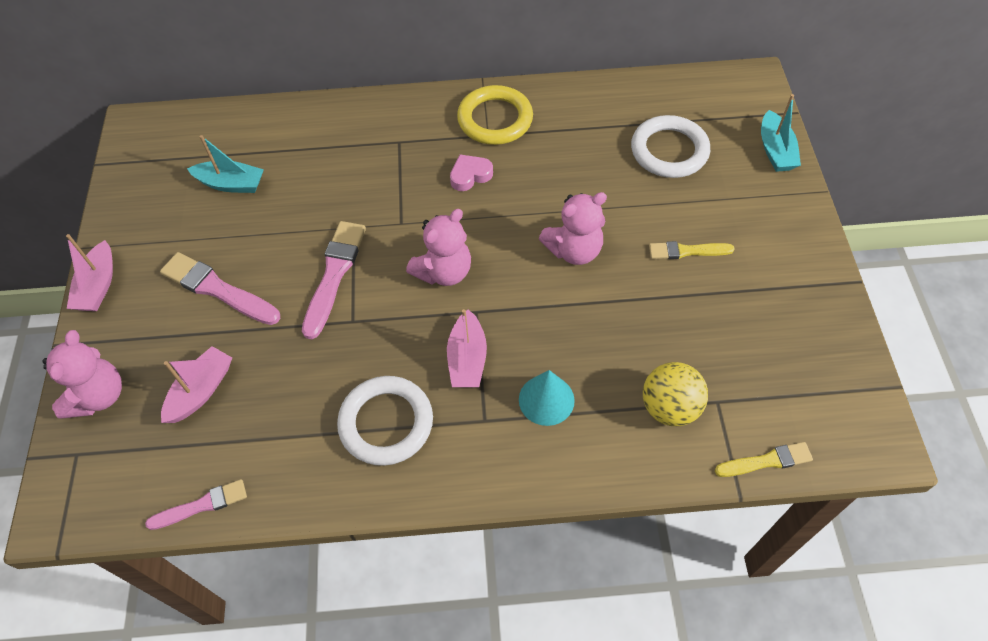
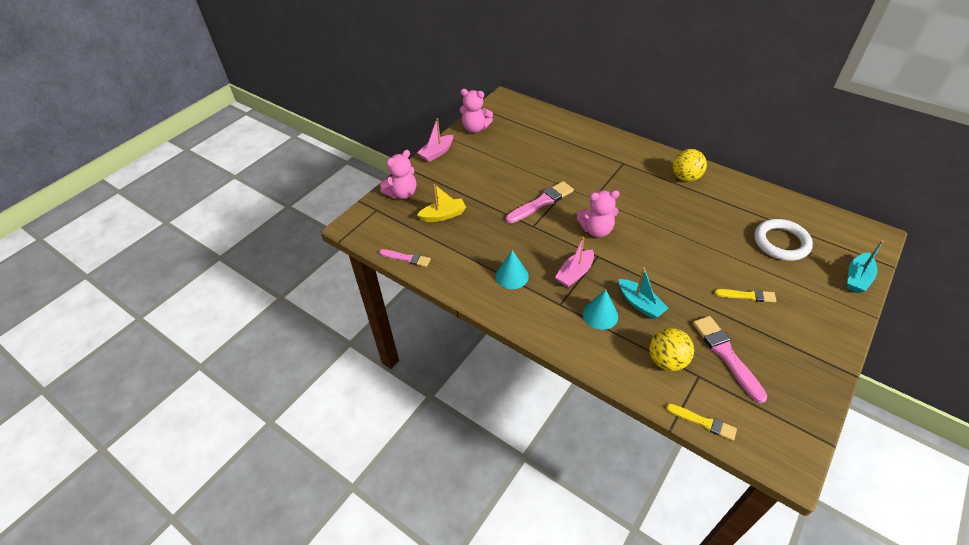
camera: 40 degrees right, 10 degrees down
pink brush [160,252,280,325] -> pink brush moved to [693,316,767,403]
pink boat [161,346,232,423] -> yellow boat [417,184,466,222]
turquoise boat [187,135,264,193] -> turquoise boat moved to [619,267,669,319]
white ring [337,376,433,466] -> turquoise cone [496,250,529,289]
pink heart [450,154,493,191] -> none
yellow ring [457,85,533,145] -> yellow ball [673,149,707,182]
pink teddy bear [539,192,607,265] -> pink teddy bear moved to [460,89,493,133]
yellow brush [649,241,735,259] -> yellow brush turned 150 degrees clockwise [714,289,776,303]

